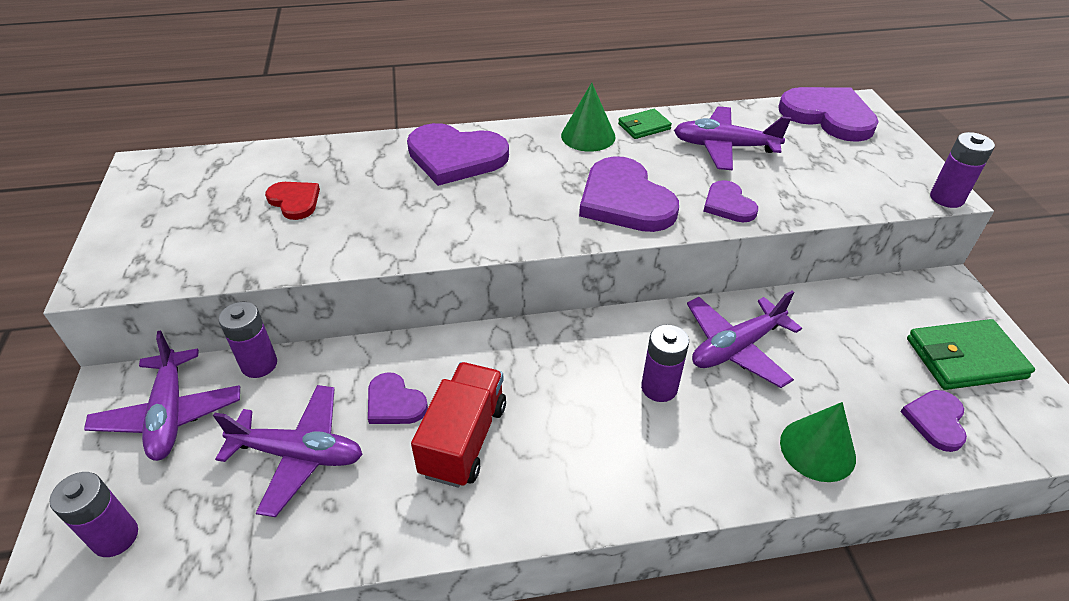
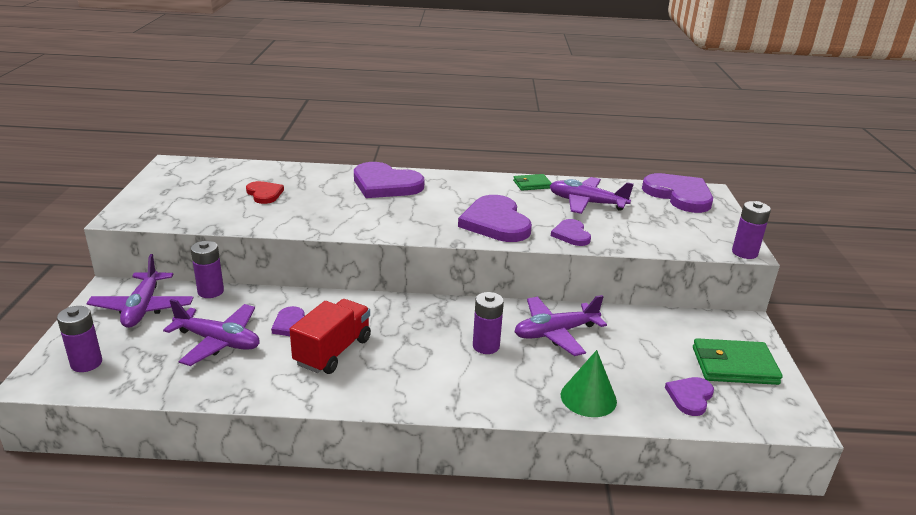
camera: 10 degrees right, 15 degrees down
green cone [561,83,616,152] -> none

